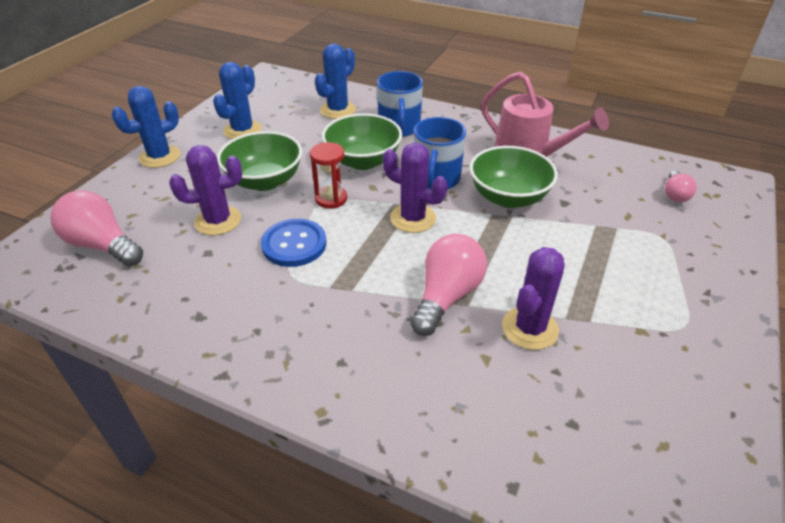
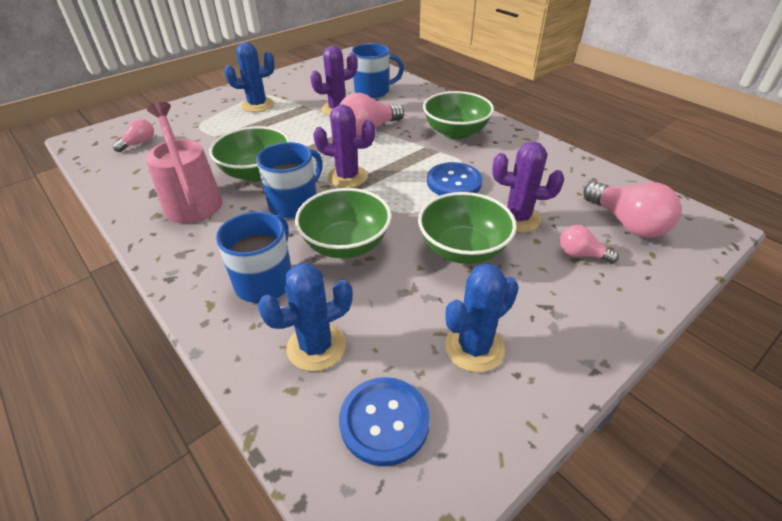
camera: 155 degrees left, 0 degrees up
blue cactus [112,86,180,168] -> blue cactus moved to [224,42,275,112]
red hourglass [310,142,347,209] -> none
purple cactus [383,143,448,233] -> purple cactus turned 45 degrees counterclockwise [313,105,375,188]
none -> blue button [339,377,430,466]
none -> blue mug [351,43,404,98]
none -> green bowl [423,91,494,139]
none -> pink light bulb [560,225,619,263]

